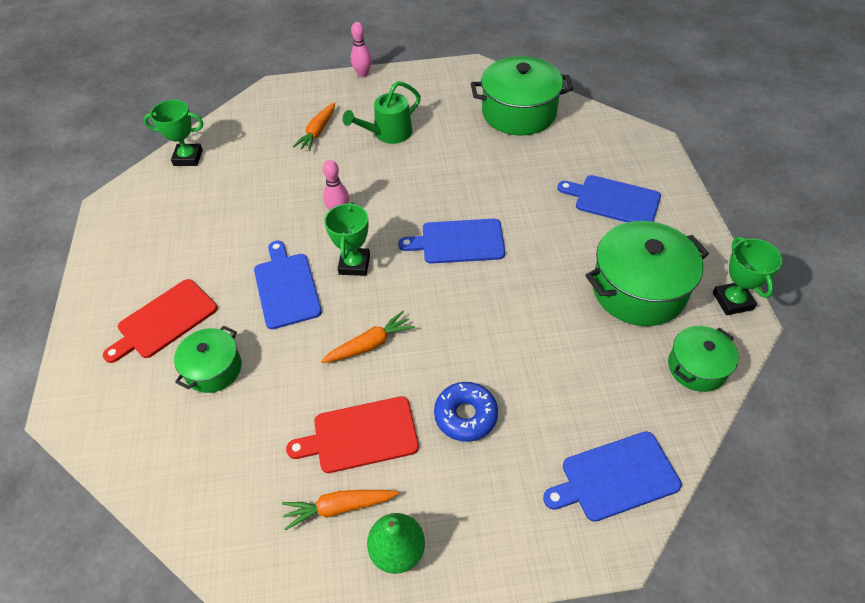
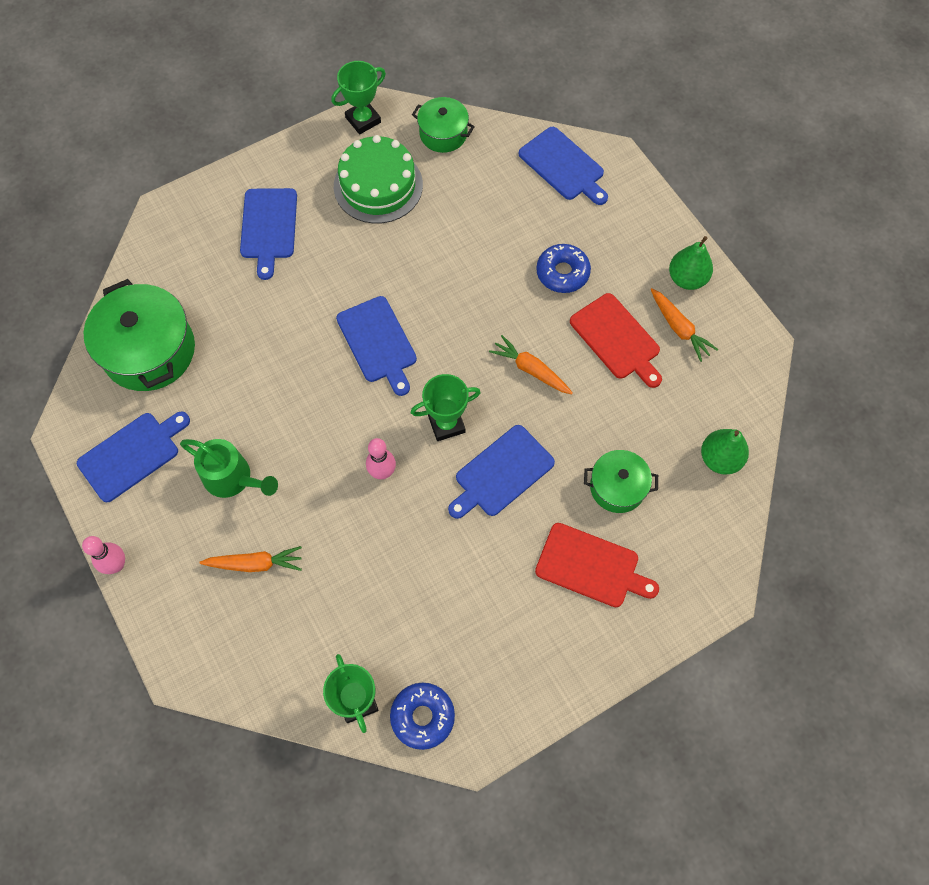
camera: 115 degrees left, 15 degrees up
green pot [585,221,709,326] -> green cake [334,135,423,224]
none -> blue cutting board [77,412,190,502]
none -> blue donut [390,683,455,750]
none -> green pear [701,429,749,475]

